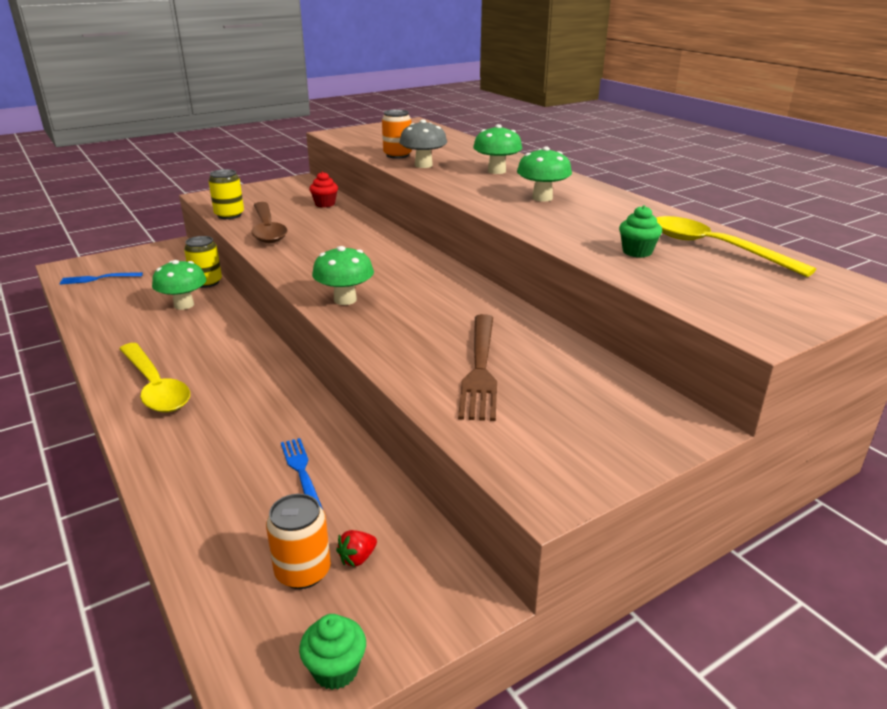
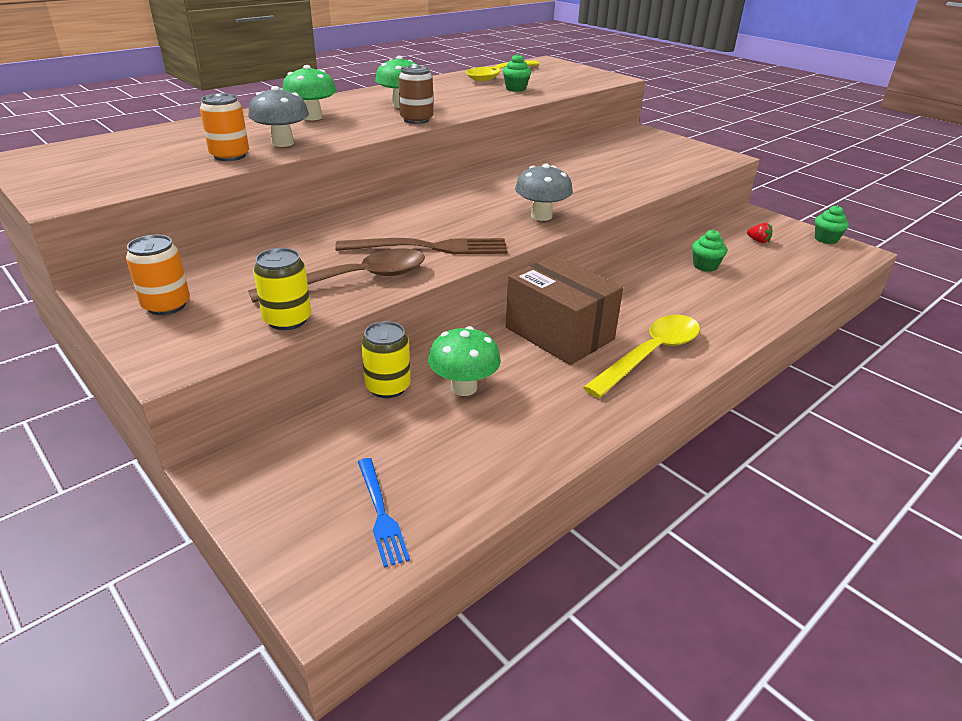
camera: 100 degrees left, 5 degrees up
orange can [266,494,331,589] -> orange can moved to [126,235,190,315]
blue fork [281,438,323,509] -> green cupcake [692,230,727,272]
red cupcake [309,172,338,207] -> none
green mushroom [312,246,374,305] -> grey mushroom [515,163,573,221]
brown fork [458,314,497,421] -> brown fork moved to [335,238,507,254]
none -> brown can [398,66,433,124]
none -> brown box [506,255,623,365]

